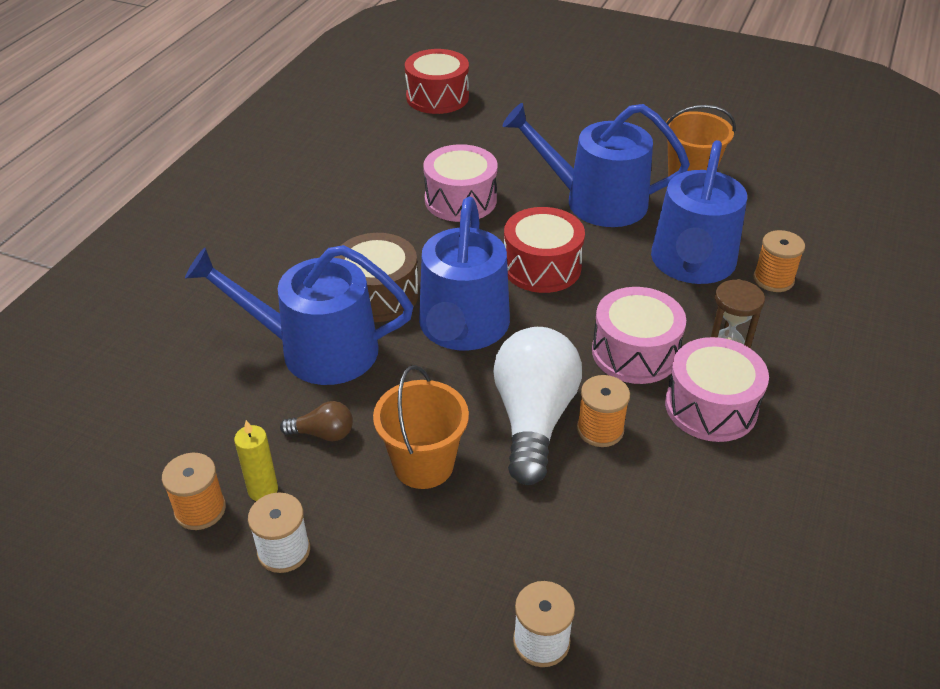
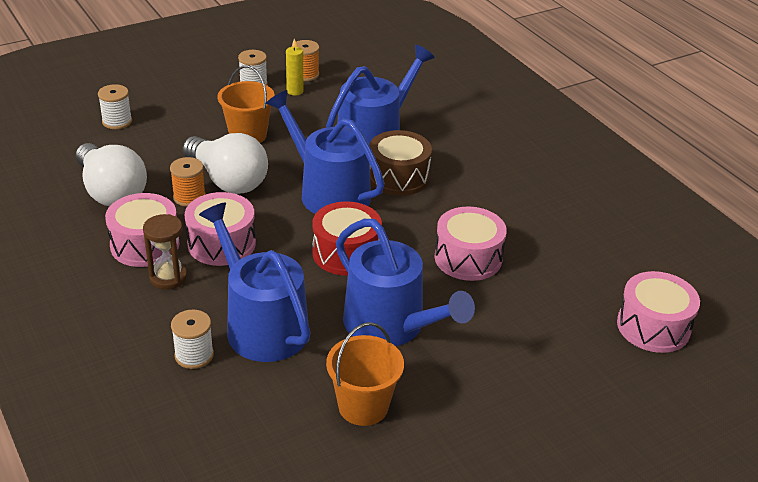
camera: 125 degrees right, 5 degrees down
brown light bulb [280,401,353,441] -> none
red drum [405,49,469,114] -> pink drum [617,271,700,353]
blue watering can [503,103,690,227] -> blue watering can turned 90 degrees clockwise [336,219,475,346]
orange spool [753,230,805,292] -> white spool [171,310,214,369]
none -> white light bulb [76,143,147,207]

